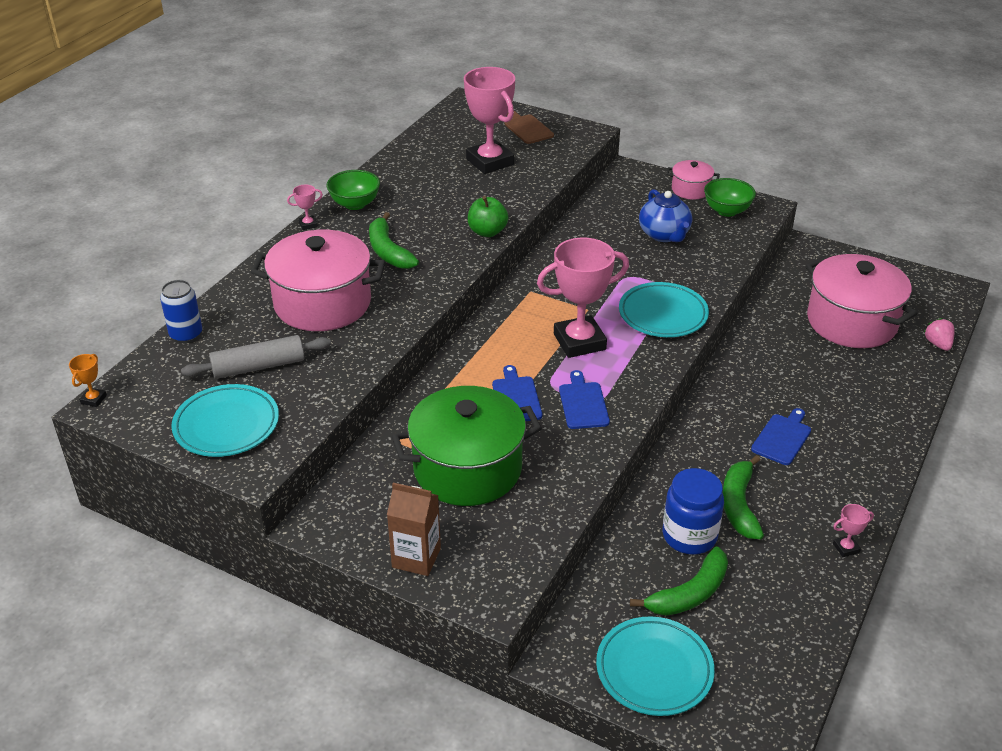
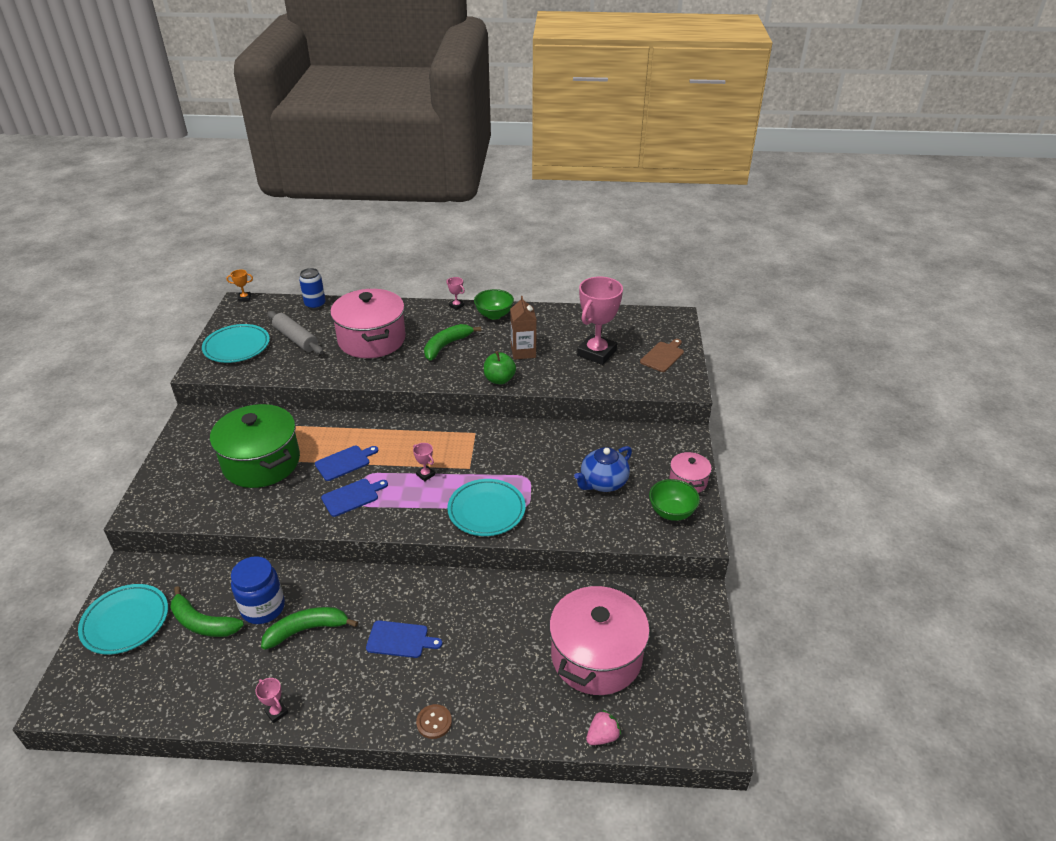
camera: 65 degrees right, 0 degrees up
brown carton [387,483,441,576] -> brown carton moved to [510,296,537,360]
pink trophy [537,238,629,358] -> pink trophy [413,443,435,482], size x0.41
none -> brown button [416,704,452,739]

